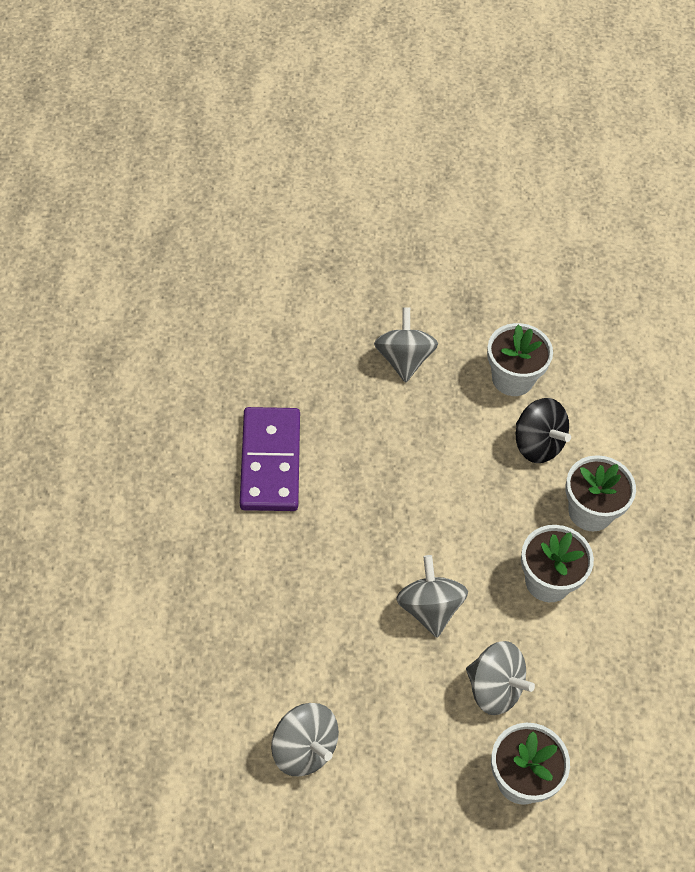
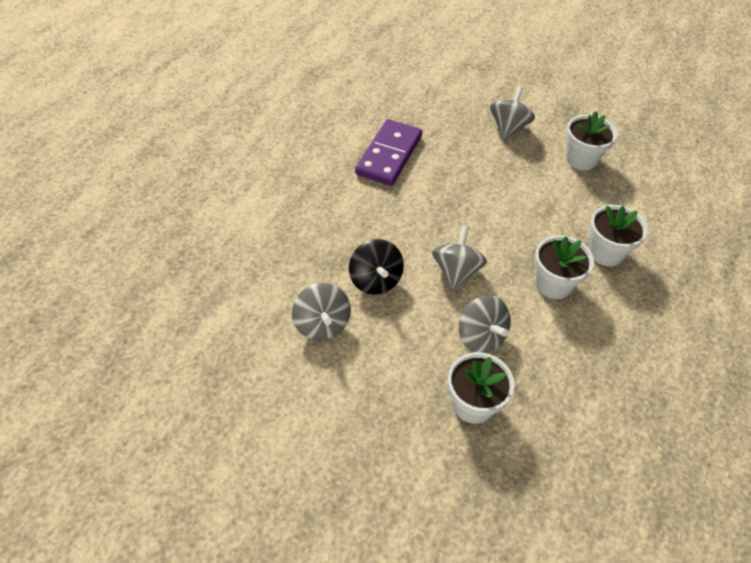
camera: 25 degrees right, 5 degrees down
black spinning top [516,398,571,463] -> black spinning top moved to [349,239,404,295]

